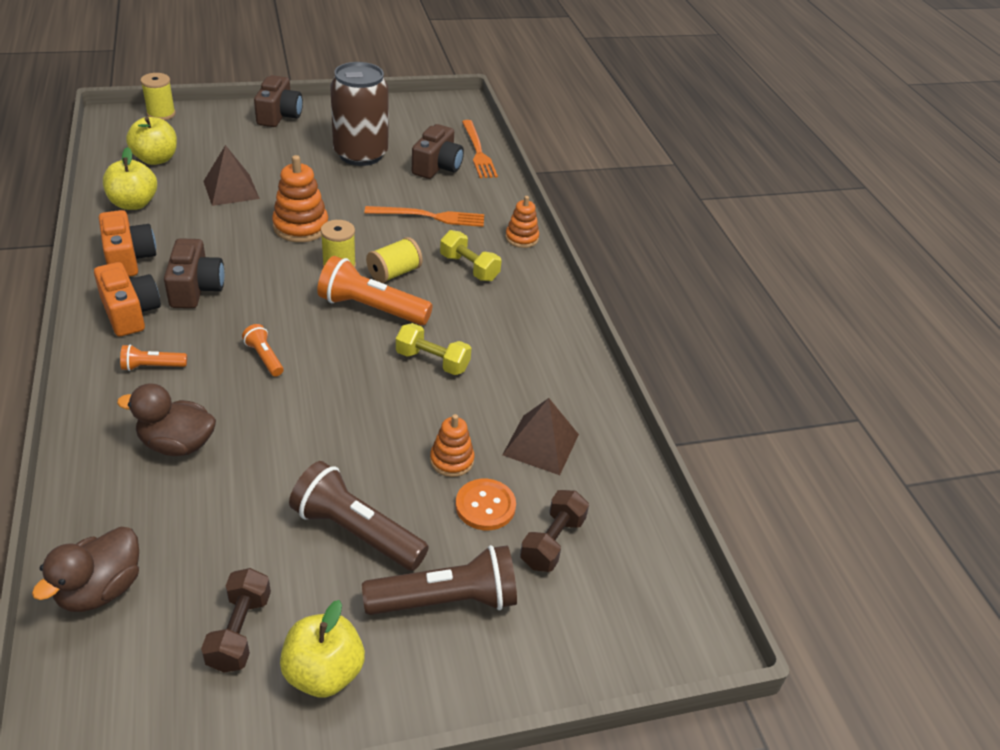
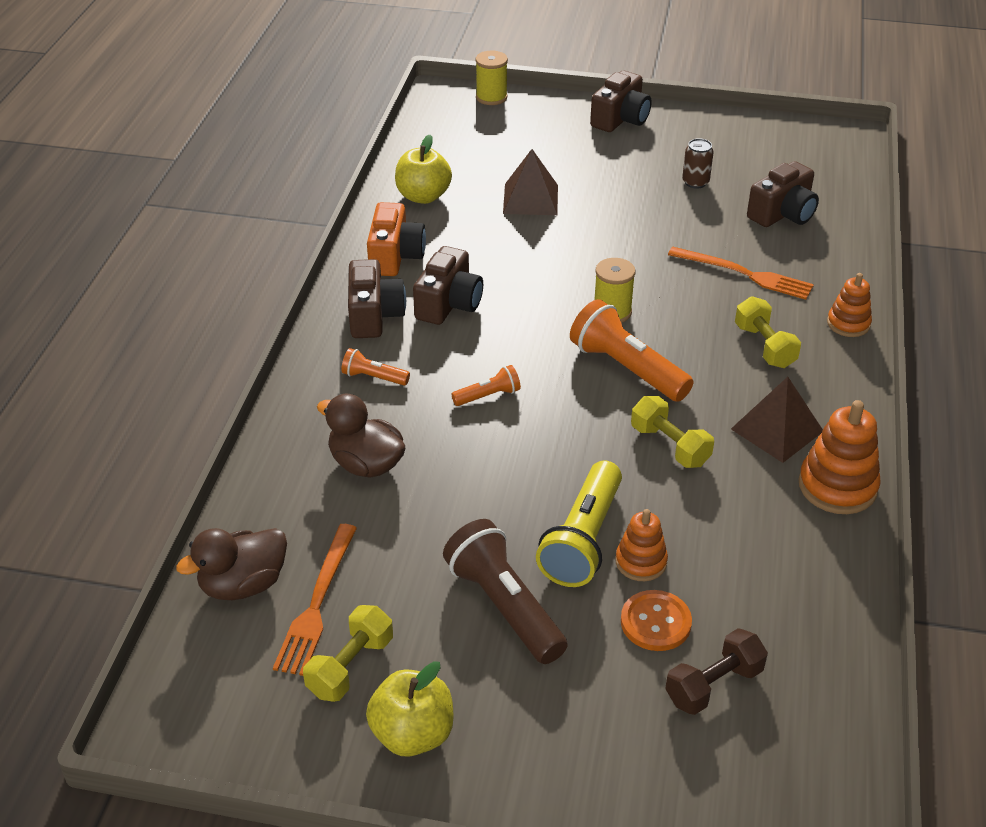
camera: 30 degrees right, 0 degrees up
orange camera [94,262,161,336] -> brown camera [348,259,406,338]
yellow apple [126,117,177,165] -> none
brown dumbbell [201,568,271,673] -> yellow dumbbell [303,605,393,702]
orange flashlight [242,324,283,377] -> orange flashlight turned 75 degrees clockwise [451,365,521,406]
orange stacking toy [272,155,328,242] -> orange stacking toy moved to [798,400,880,514]
brown can [330,62,388,166] -> brown can [682,138,714,189], size x0.41
brown flashlight [362,545,517,615] -> none
yellow spool [366,237,423,283] -> none
orange fork [462,120,498,178] -> orange fork moved to [273,524,357,676]
brown pyramid [502,398,579,475] -> brown pyramid moved to [731,377,823,463]
none -> yellow flashlight [536,460,622,587]

